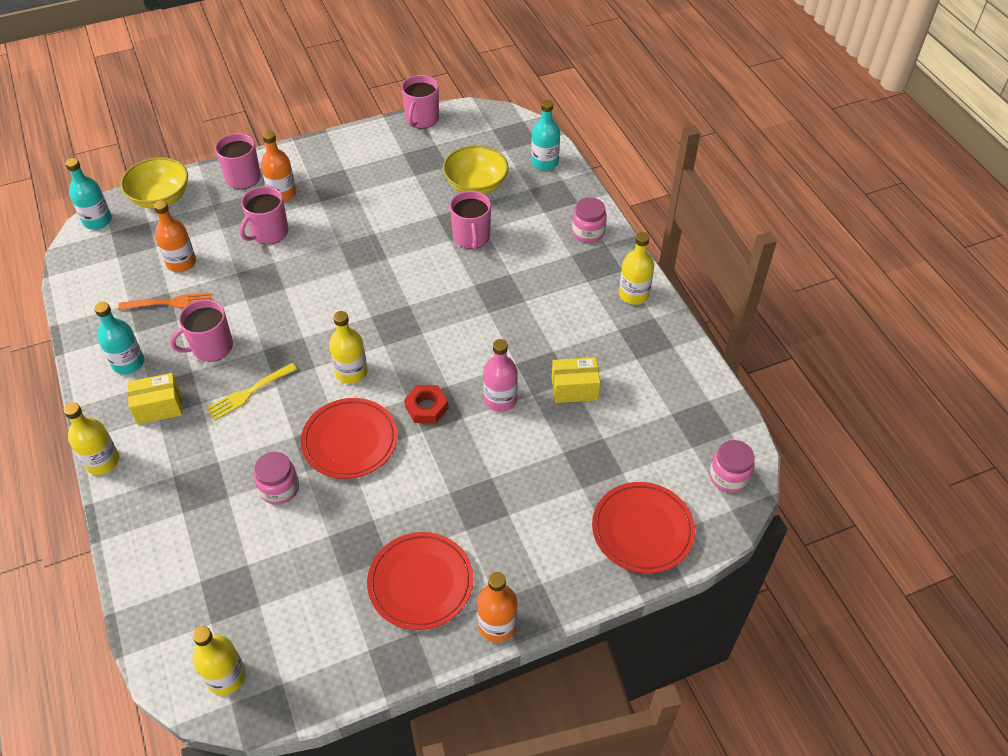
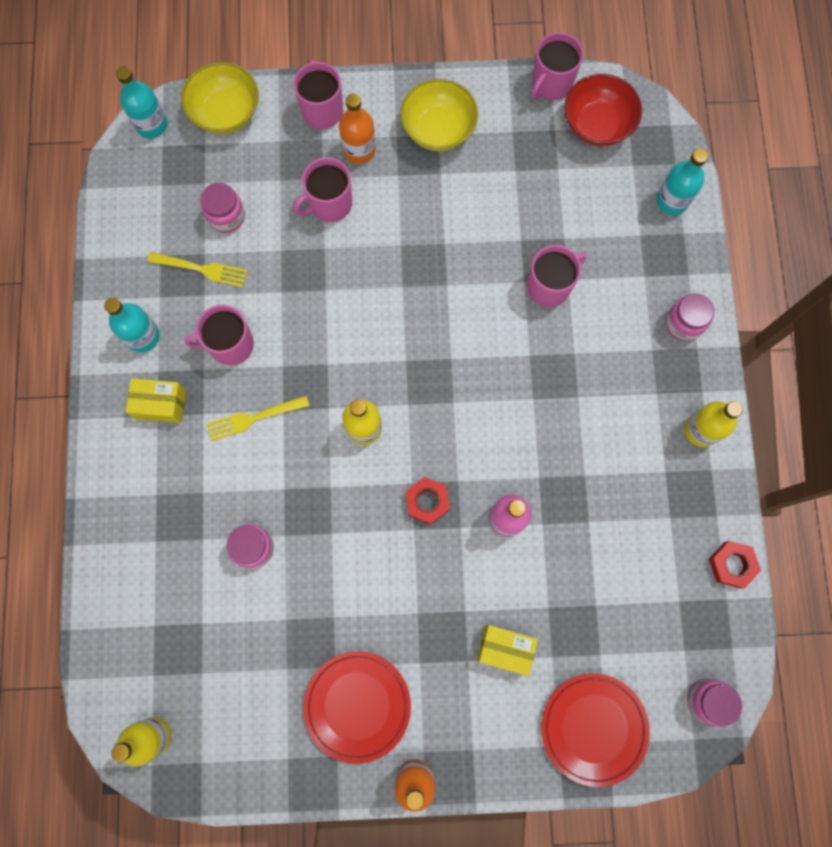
camera: 20 degrees right, 25 degrees up
yellow bottle [64,402,120,475] -> none
orange fork [118,293,211,310] -> yellow fork [147,252,247,288]
orange bottle [154,200,196,272] -> pink jar [201,183,245,233]
red plate [301,398,398,479] -> none
yellow bowl [443,145,508,195] -> yellow bowl moved to [400,79,478,151]
pink mug [450,191,491,250] -> pink mug turned 135 degrees counterclockwise [527,245,586,307]
yellow box [552,357,601,403] -> yellow box moved to [477,625,538,676]
none -> red bowl [564,74,642,146]
none -> red nut [709,541,761,588]

